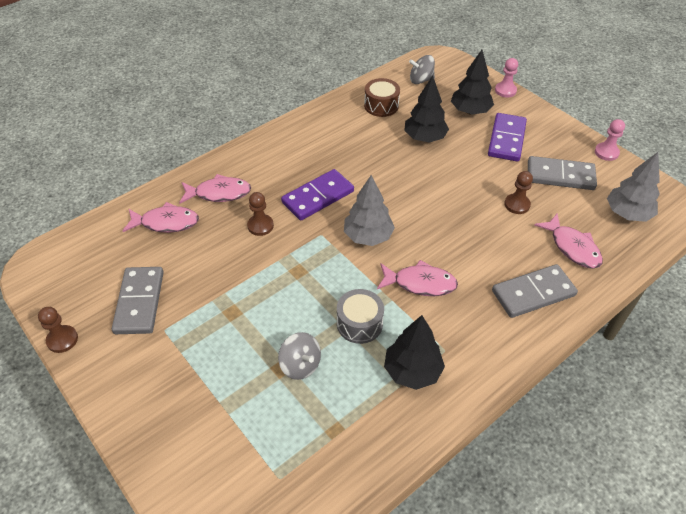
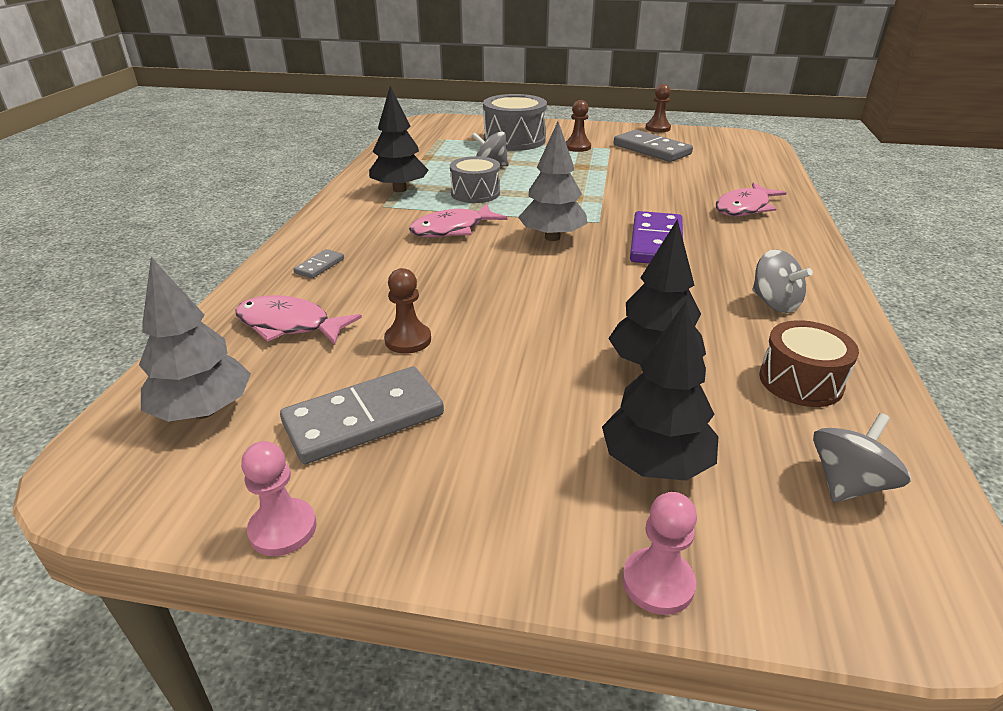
camera: 140 degrees right, 15 degrees down
pink fish [123,202,199,233] -> none
brown pawn [247,192,274,236] -> brown pawn moved to [566,100,591,152]
purple domino [488,113,527,161] -> none
grey domino [492,264,578,318] -> grey domino [293,249,344,278], size x0.47
none -> grey drum [483,94,547,151]
none -> grey spinning top [753,249,813,313]

